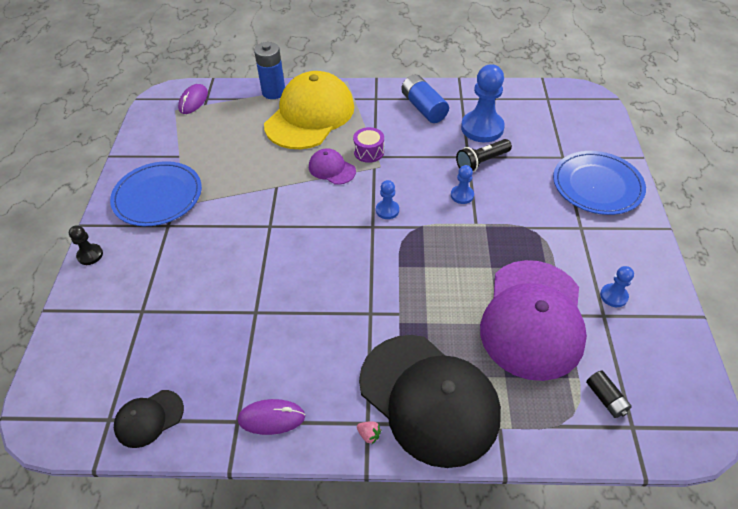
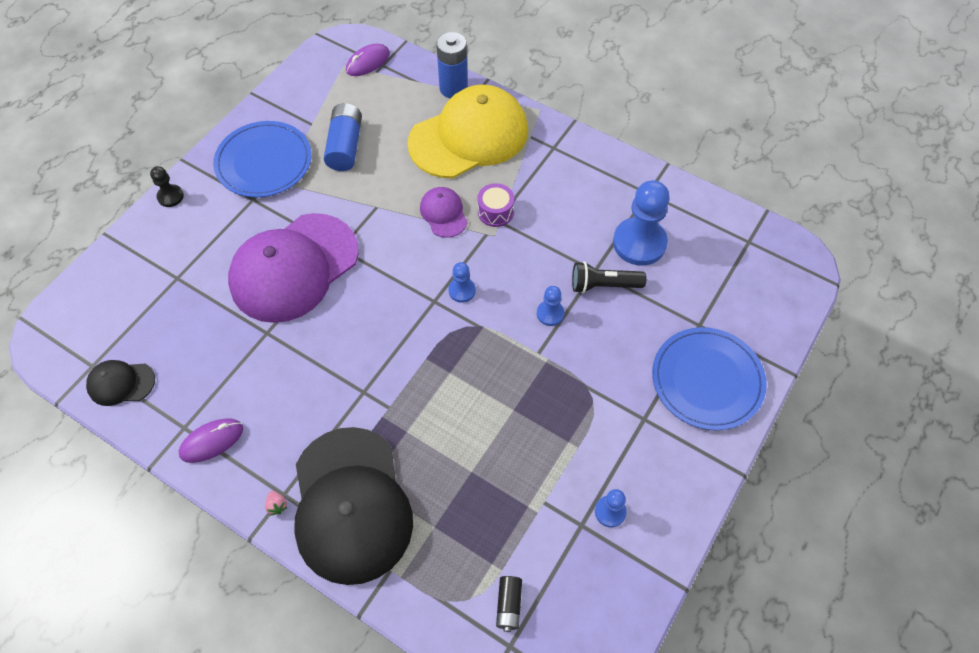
camera: 30 degrees right, 10 degrees up
purple mouse [238,399,305,435] -> purple mouse turned 60 degrees counterclockwise [179,418,243,463]
blue battery [401,74,449,123] -> blue battery moved to [324,103,362,171]
purple cap [480,260,587,381] -> purple cap moved to [228,213,359,323]

